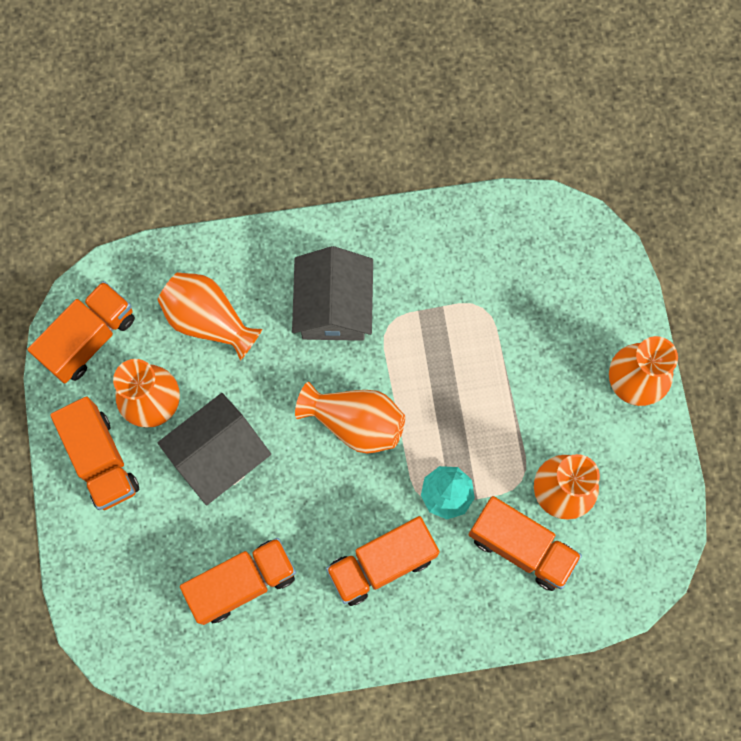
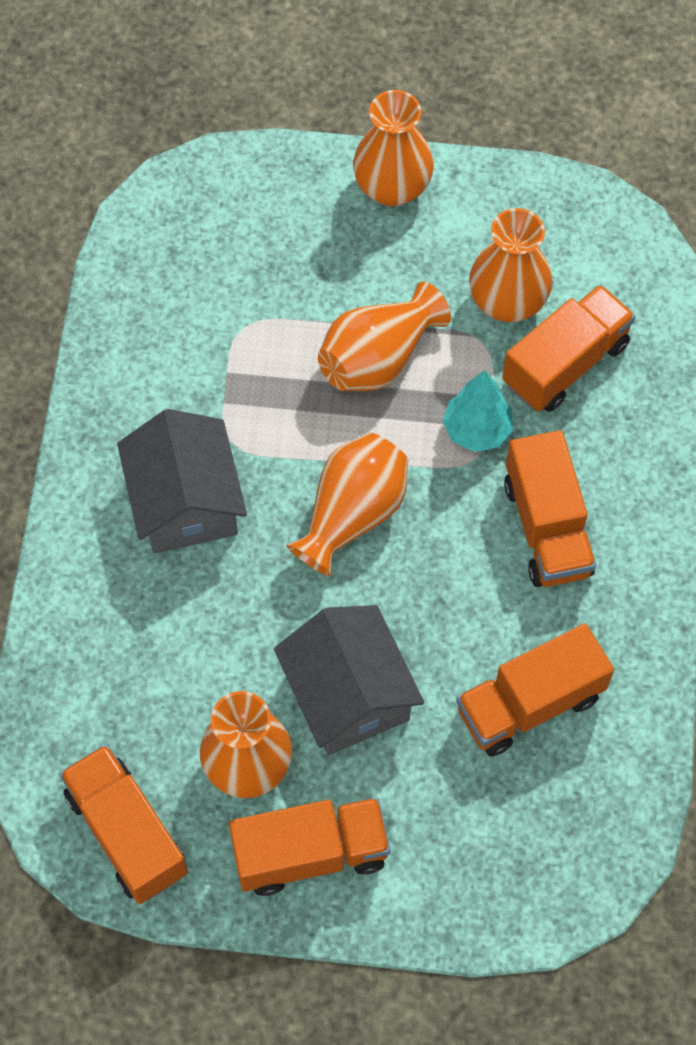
camera: 75 degrees left, 10 degrees down
orange vase [158,272,263,361] -> orange vase moved to [318,282,451,391]
orange truck [180,538,296,625] -> orange truck turned 105 degrees counterclockwise [456,623,614,756]
grey house [292,246,373,341] -> grey house turned 60 degrees clockwise [117,409,247,554]

